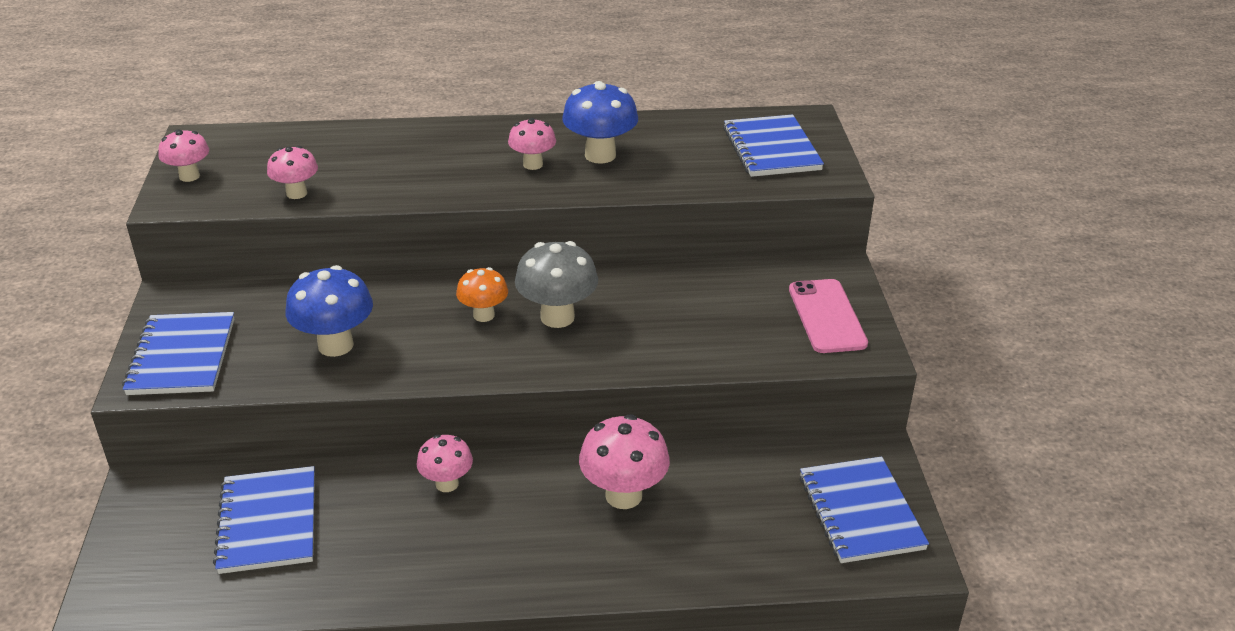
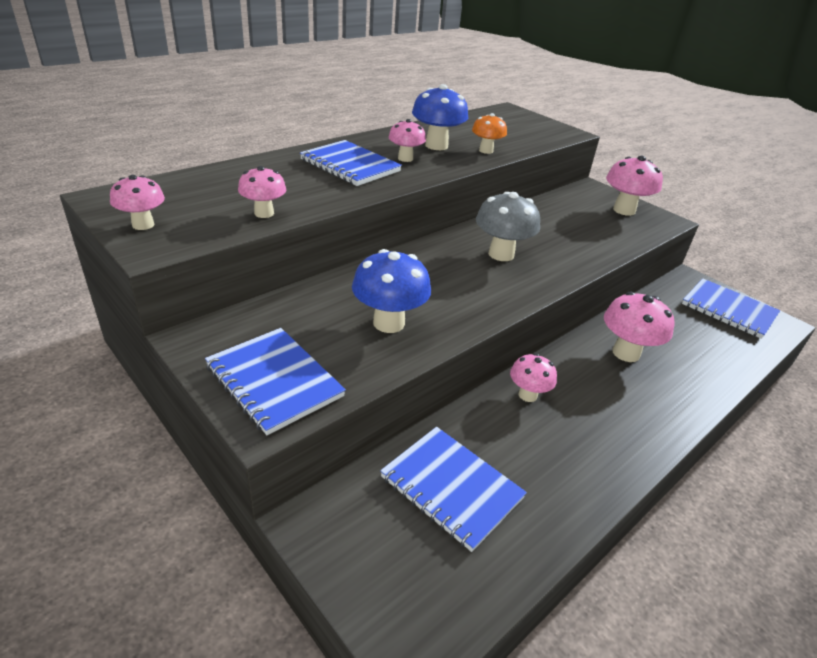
camera: 40 degrees left, 0 degrees up
orange mushroom [456,267,508,322] -> orange mushroom moved to [472,113,507,154]
blue notebook [723,114,824,177] -> blue notebook moved to [300,140,402,186]
pink phone [789,279,868,353] -> pink mushroom [606,156,663,216]

